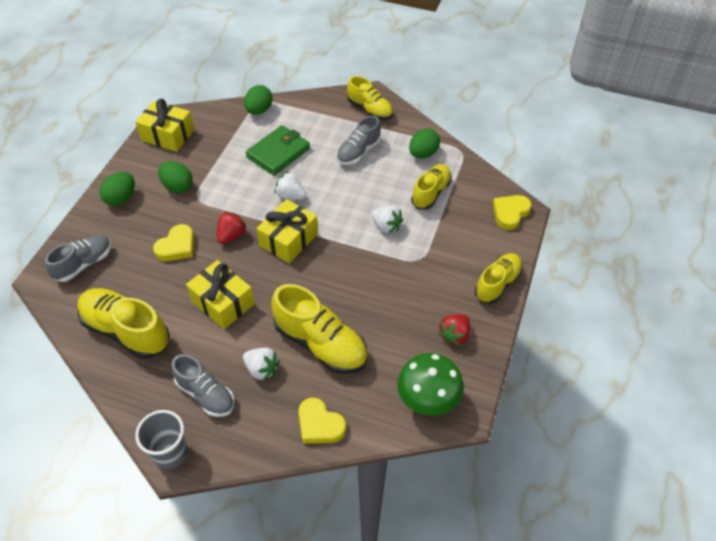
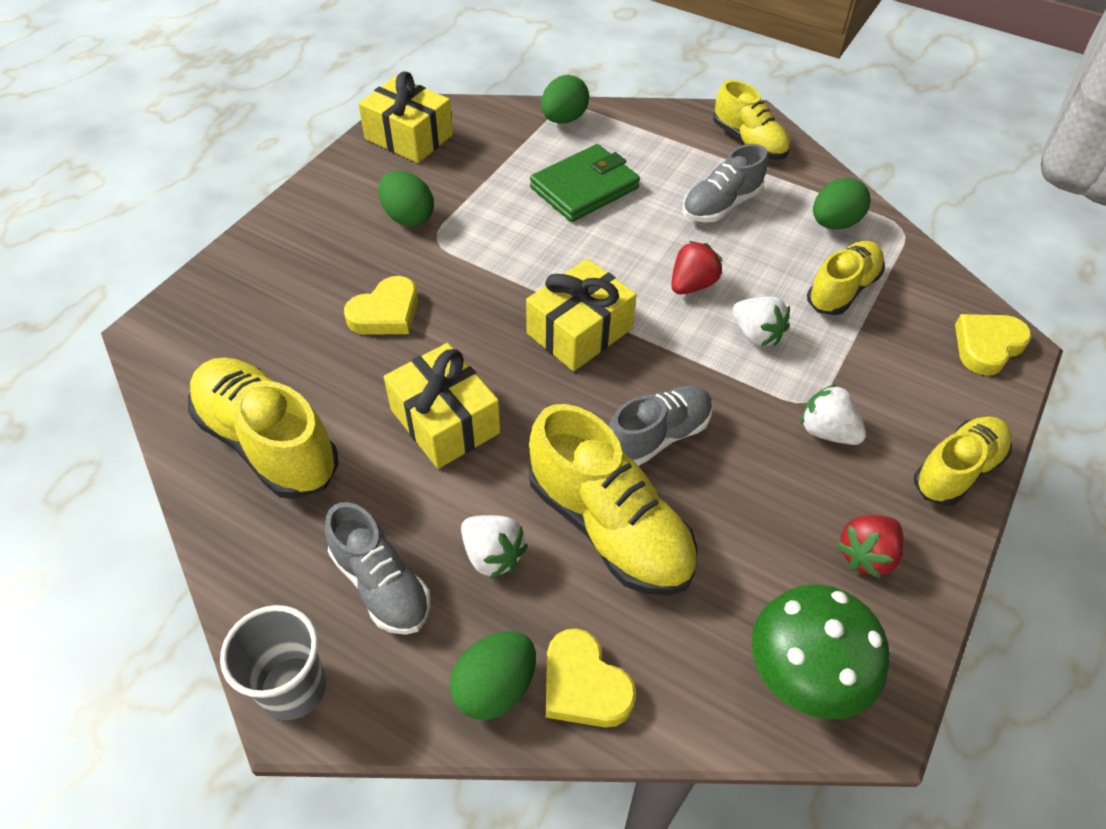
camera: 10 degrees right, 0 degrees up
grey shoe [45,235,112,282] -> grey shoe moved to [609,386,713,466]
green egg [99,172,135,206] -> green egg moved to [450,631,536,720]
red strawberry [217,211,247,244] -> red strawberry moved to [671,241,723,295]
white strawberry [275,172,306,200] -> white strawberry moved to [800,384,866,445]

